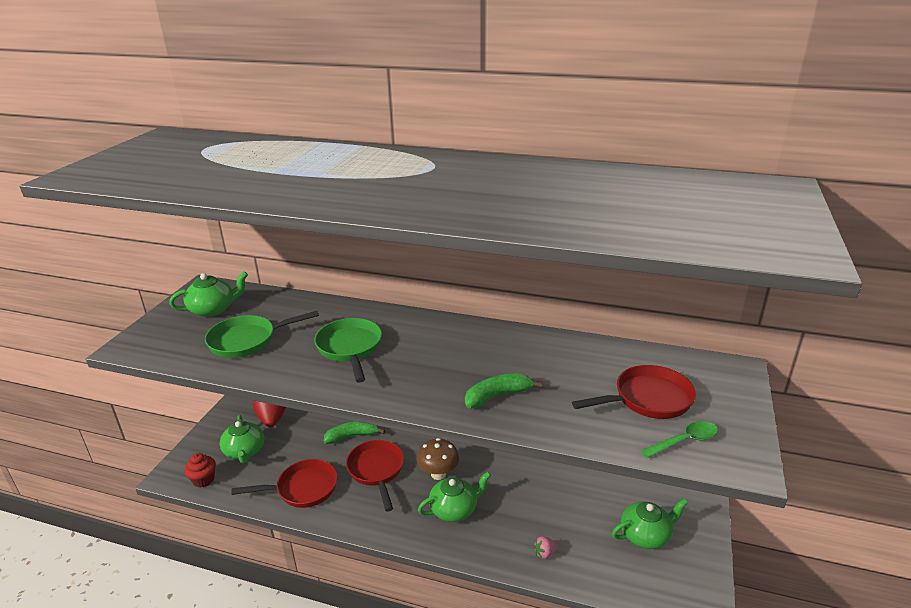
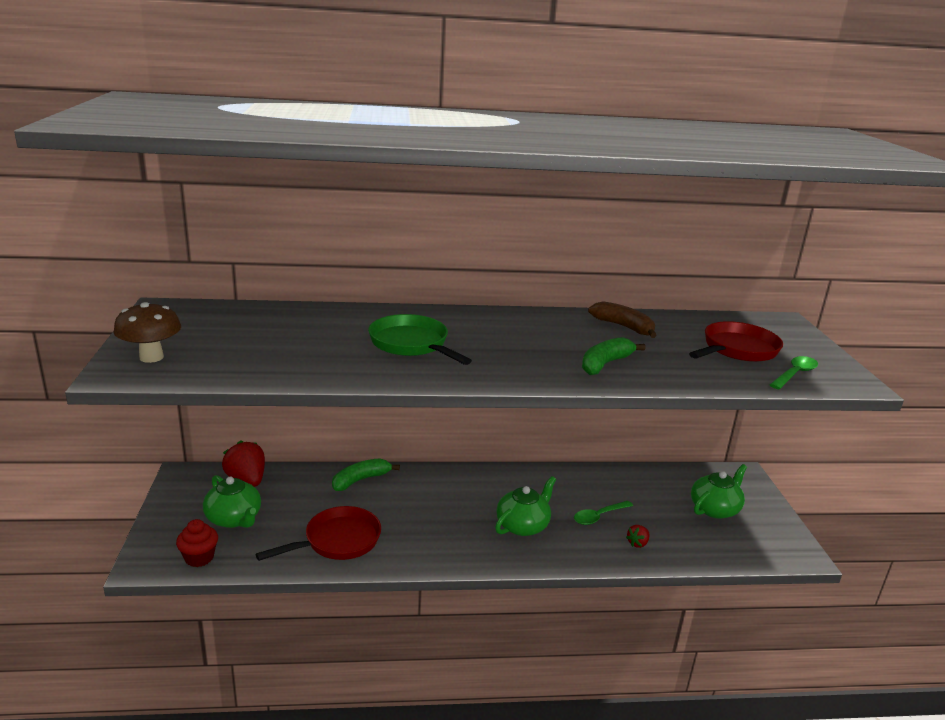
camera: 25 degrees left, 5 degrees down
green teapot [169,271,248,317] -> none
green pan [205,311,319,358] -> none
red pan [346,440,404,512] -> none
brown mushroom [416,438,459,480] -> brown mushroom moved to [113,302,181,363]
pink strawberry [534,536,558,559] -> red strawberry [626,525,650,548]
none -> green spoon [574,501,633,525]
none -> brown banana [588,301,657,338]

